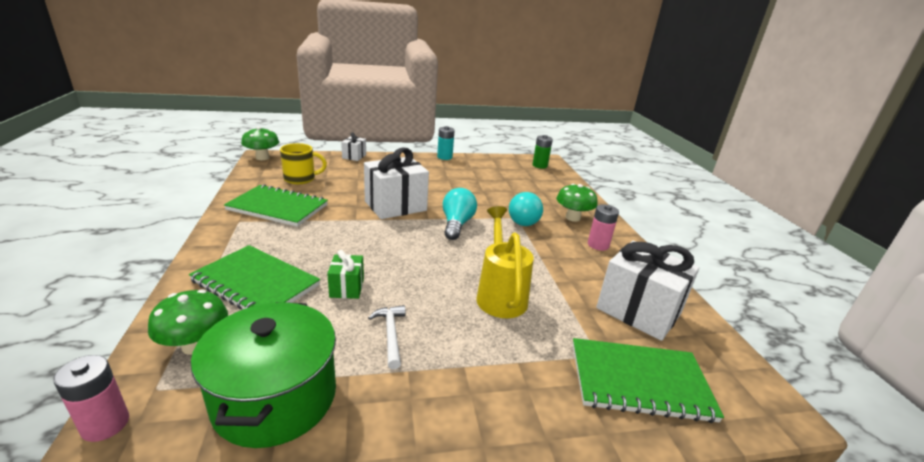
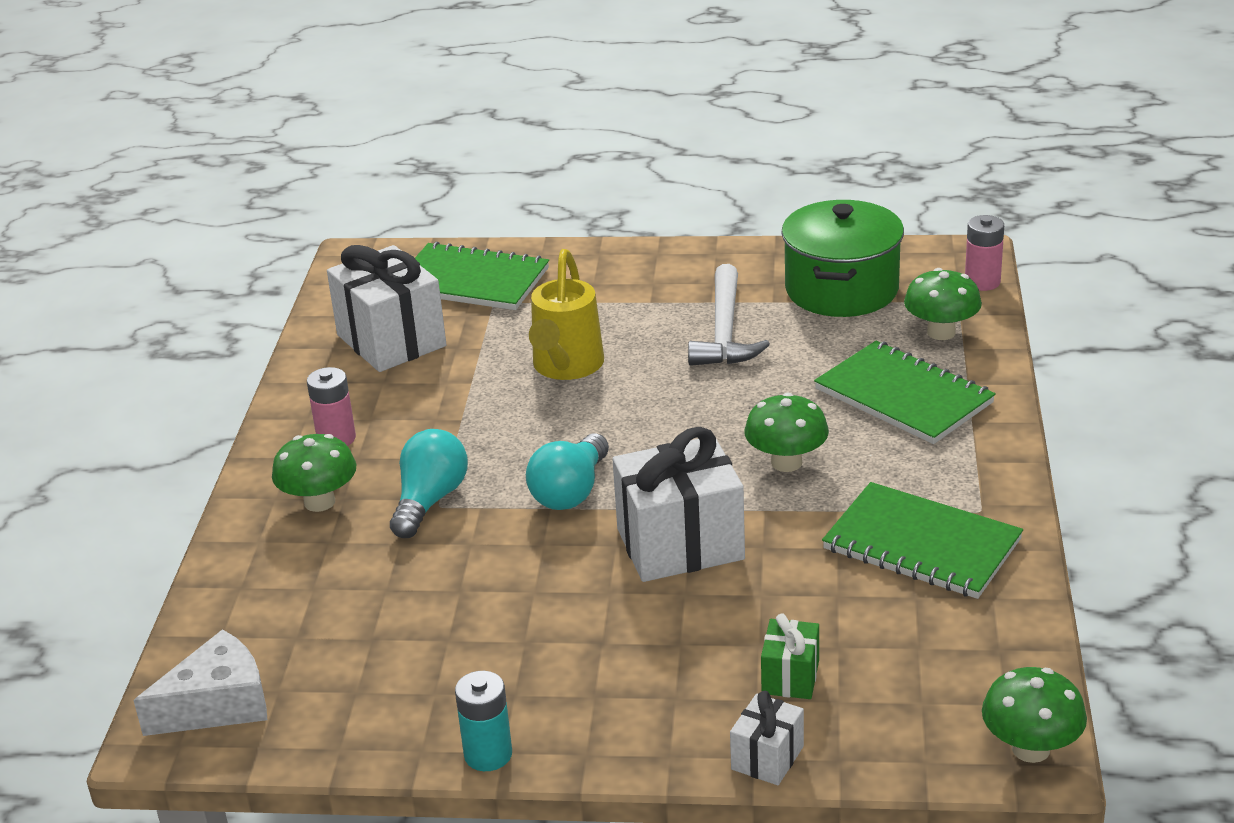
camera: 160 degrees left, 5 degrees up
yellow mug [280,143,327,184] -> none
green gift [327,250,364,299] -> green gift moved to [761,614,819,699]
white hammer [368,305,406,369] -> white hammer [688,264,770,366], size x1.71
green battery [533,135,553,169] -> white cheese [133,629,267,736]
none -> green mushroom [744,393,829,472]

